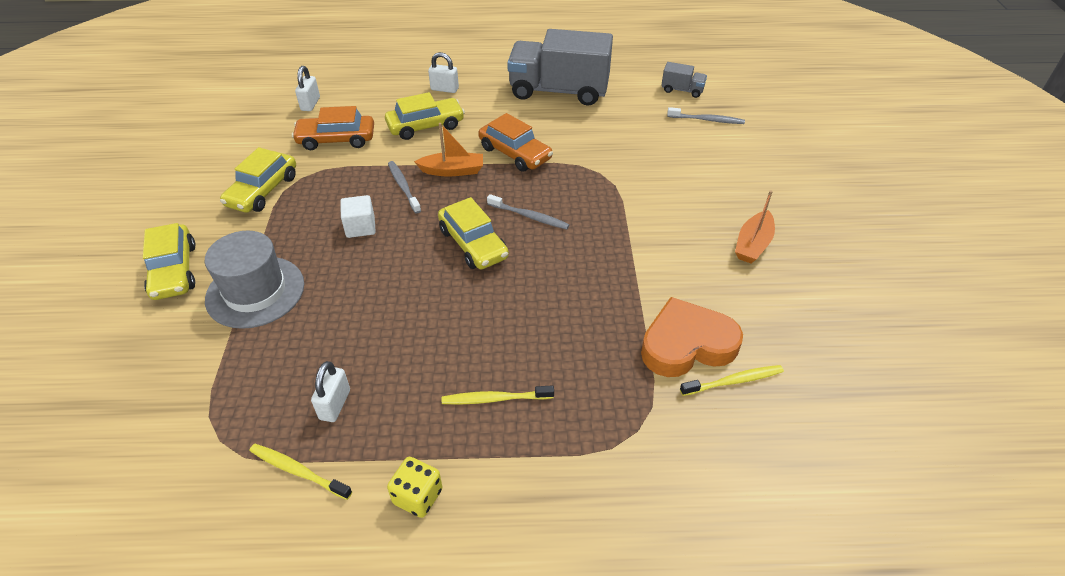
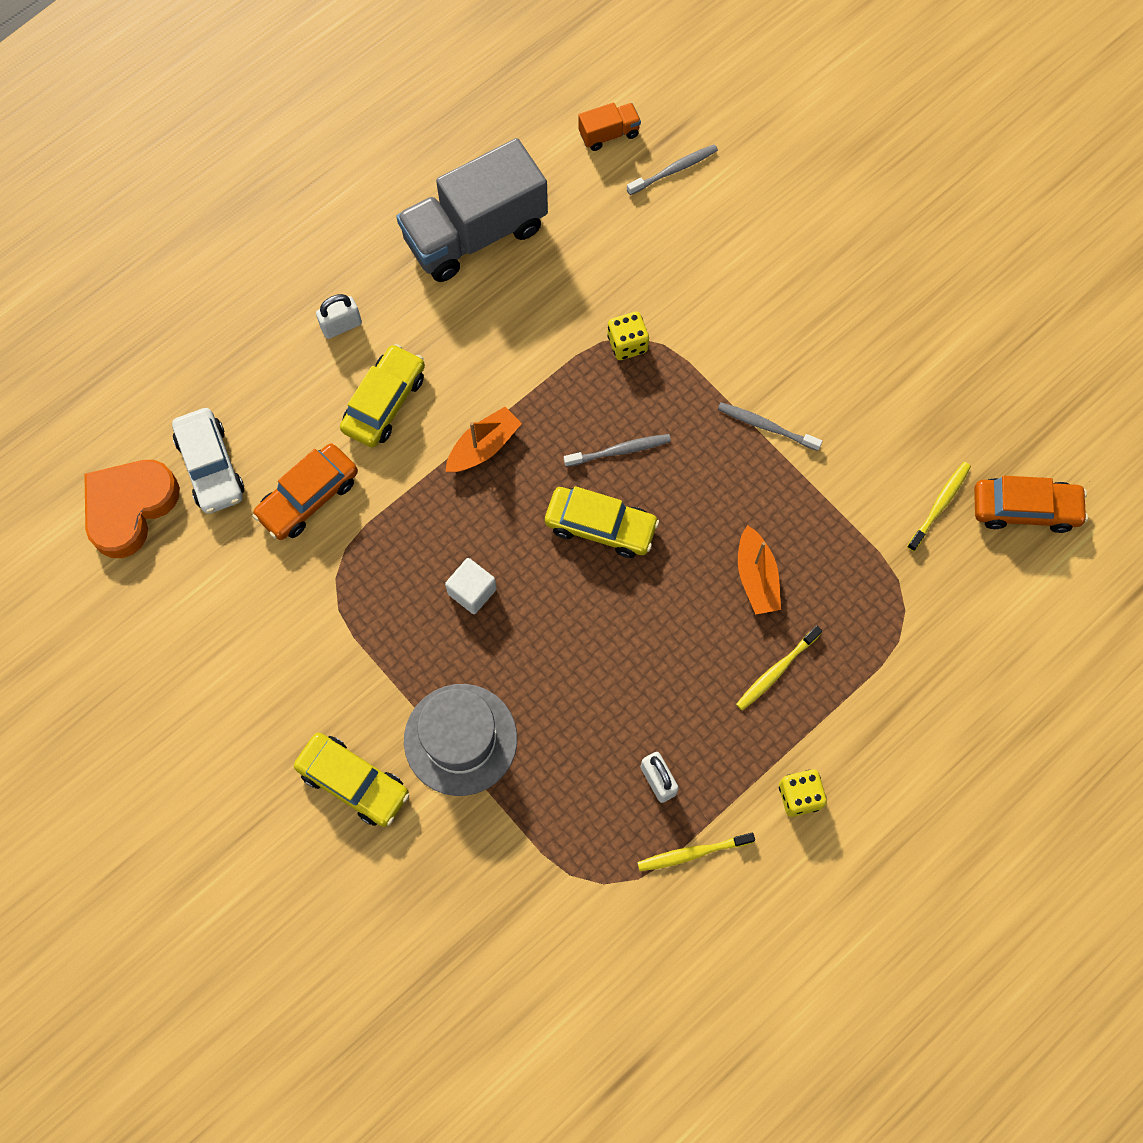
camera: 40 degrees left, 25 degrees up
yellow car [220,147,296,213] -> none
white padlock [295,66,320,111] -> white car [172,408,244,514]
grey toothbrush [388,161,421,214] -> grey toothbrush moved to [718,402,823,451]
orange car [478,113,553,172] -> orange car moved to [974,476,1088,533]
orange heart [641,297,743,377] -> orange heart moved to [84,460,180,558]
grey truck [662,62,707,98] -> orange truck [578,103,641,151]
orange boat [735,190,775,263] -> orange boat moved to [738,525,781,615]
none -> yellow dice [607,311,649,360]

